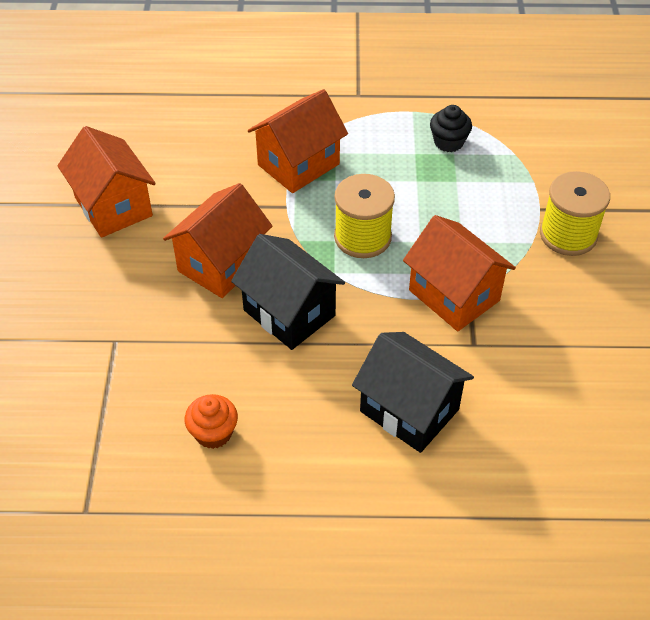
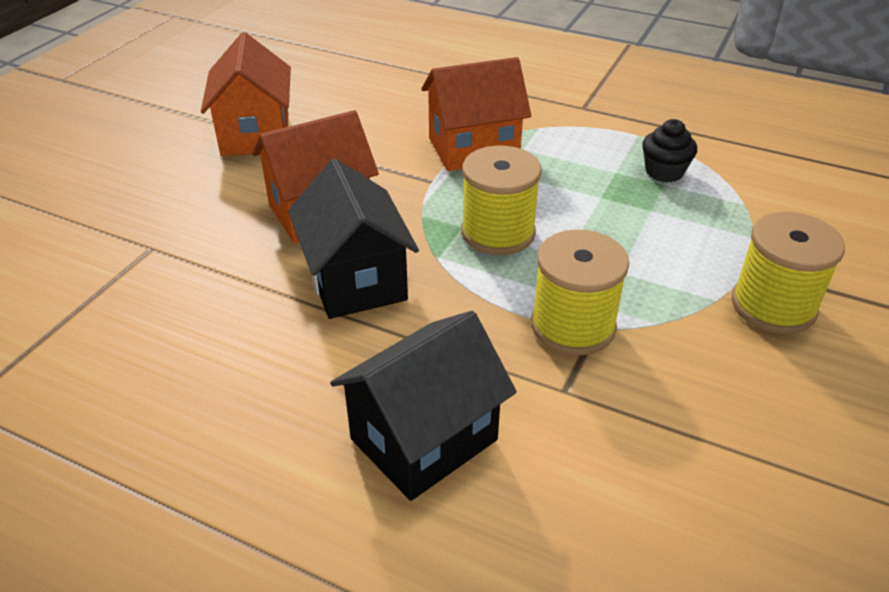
camera: 25 degrees right, 10 degrees down
orange cupcake [185,394,238,449] -> none
black house [352,332,474,453] -> black house turned 75 degrees clockwise [330,311,516,501]
orange house [403,215,516,331] -> yellow spool [531,229,629,355]

